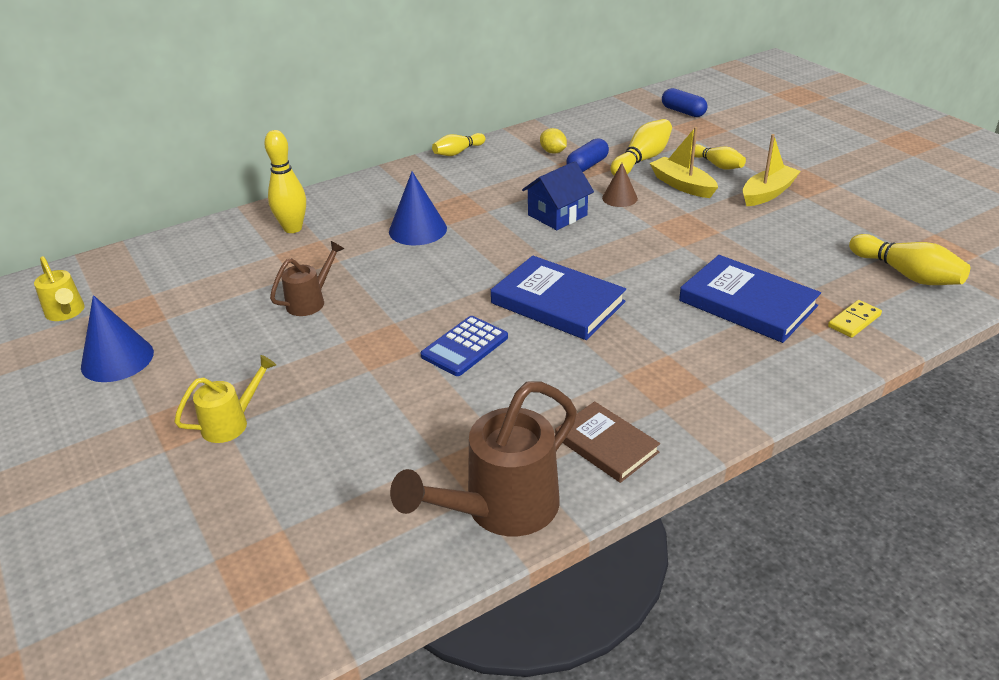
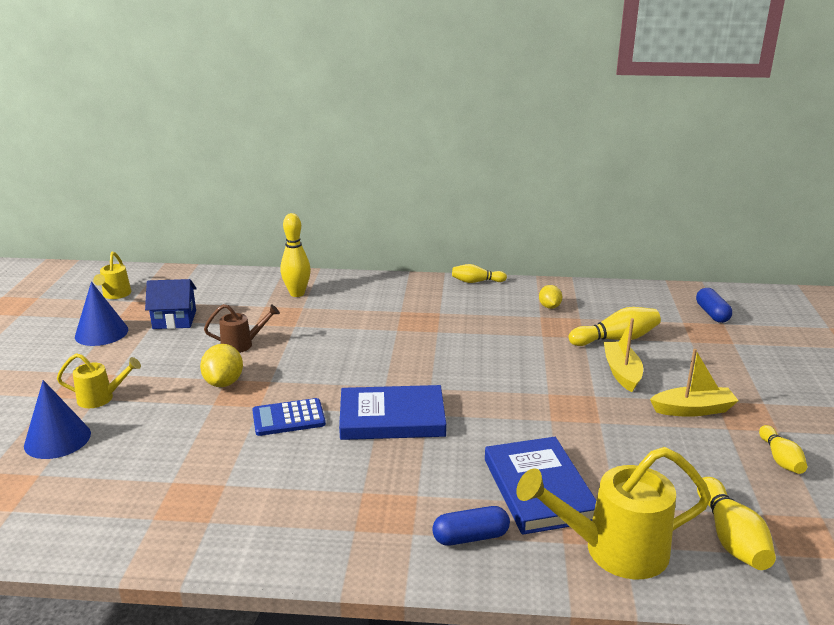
camera: 35 degrees right, 10 degrees down
blue cone [389,171,447,245] -> blue cone moved to [24,380,91,459]
brown watering can [390,382,577,536] -> none
blue book [491,256,626,340] -> blue book turned 75 degrees counterclockwise [339,385,446,440]
blue house [522,161,594,230] -> blue house moved to [145,279,197,329]
brown book [555,401,660,483] -> none
blue capsule [566,138,609,172] -> blue capsule moved to [432,506,510,546]
brown cone [602,163,638,207] -> none
yellow bowling pin [694,144,746,170] -> yellow bowling pin moved to [759,425,807,474]
yellow domino [828,300,882,338] -> yellow watering can [516,447,711,579]
none -> yellow lemon [200,344,243,387]

